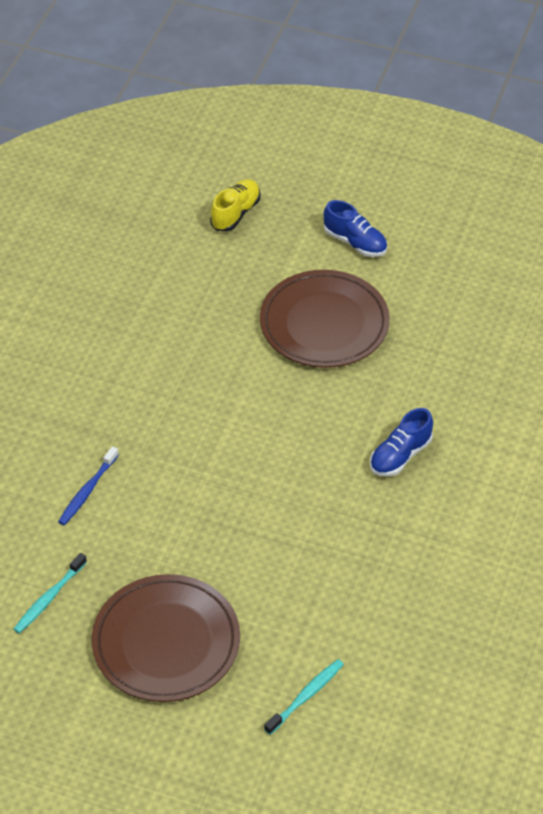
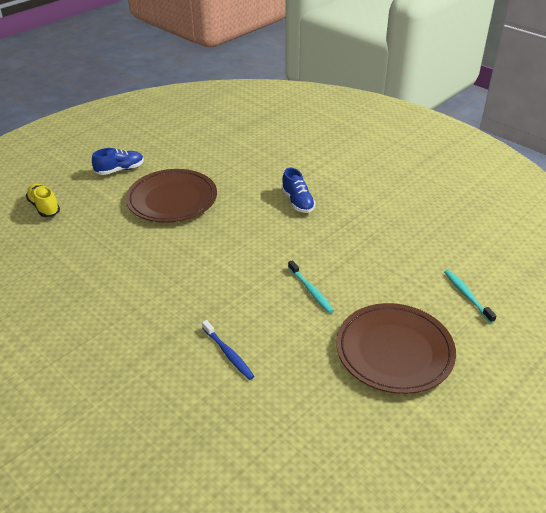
camera: 65 degrees left, 10 degrees down
turquoise toothbrush [13,553,87,634] -> turquoise toothbrush moved to [288,260,334,313]

